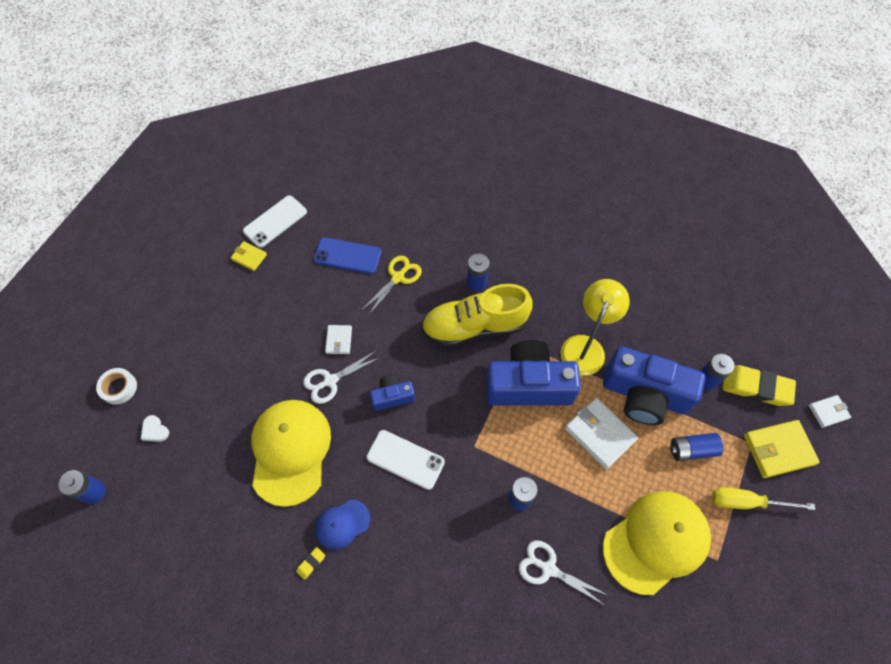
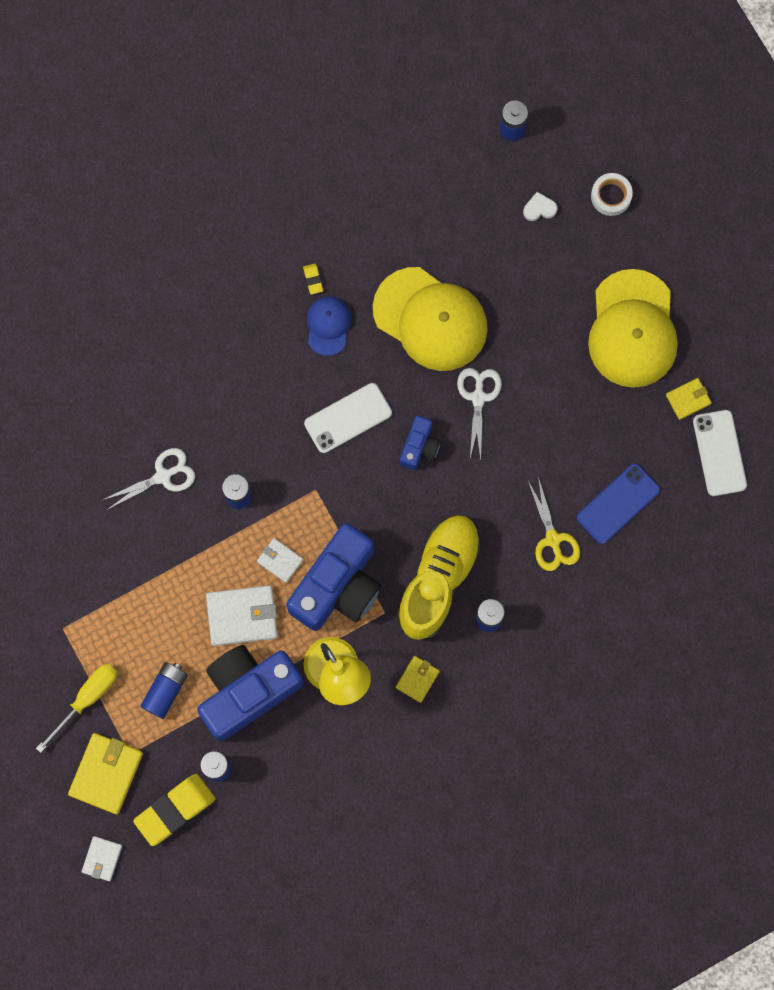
camera: 125 degrees right, 15 degrees up
white wallet [325,325,352,354] -> white wallet moved to [257,538,303,583]
yellow cap [603,491,711,595] -> yellow cap moved to [588,269,678,388]
none -> yellow wallet [396,656,440,703]

